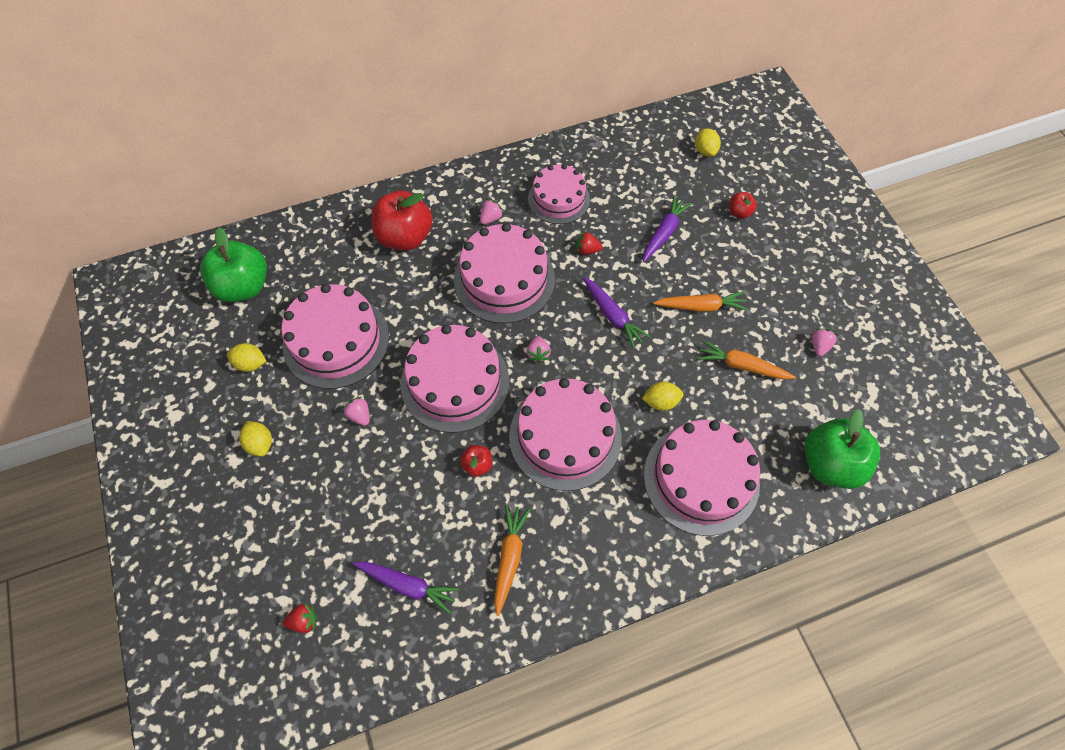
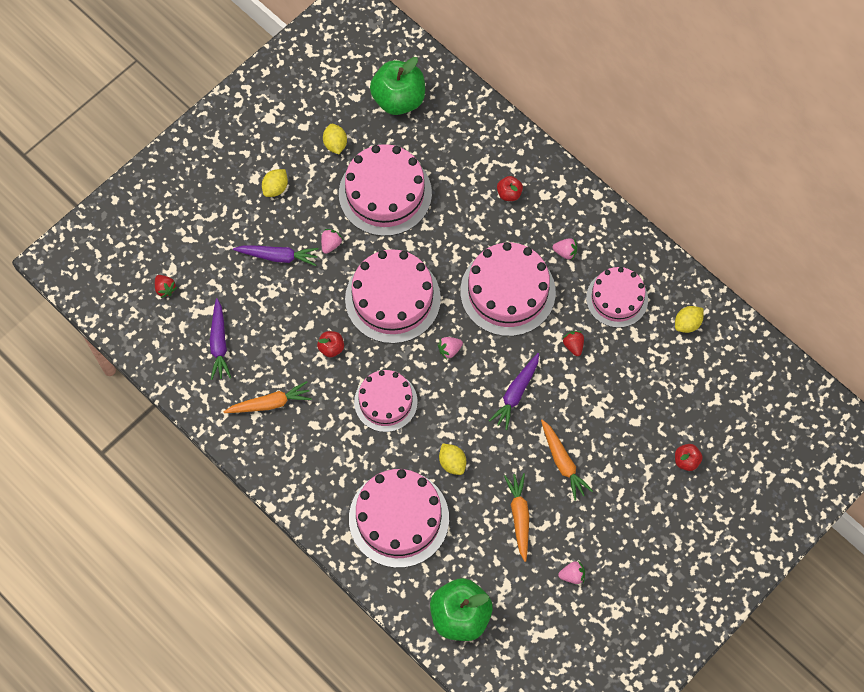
camera: 65 degrees right, 5 degrees up
red apple [371,190,433,251] -> red apple [497,176,523,201], size x0.46
pink cake [509,378,622,491] -> pink cake [354,370,418,432], size x0.65
purple carrot [643,195,692,262] -> purple carrot moved to [233,246,319,266]
yellow lemon [695,128,721,157] -> yellow lemon moved to [675,306,704,333]

